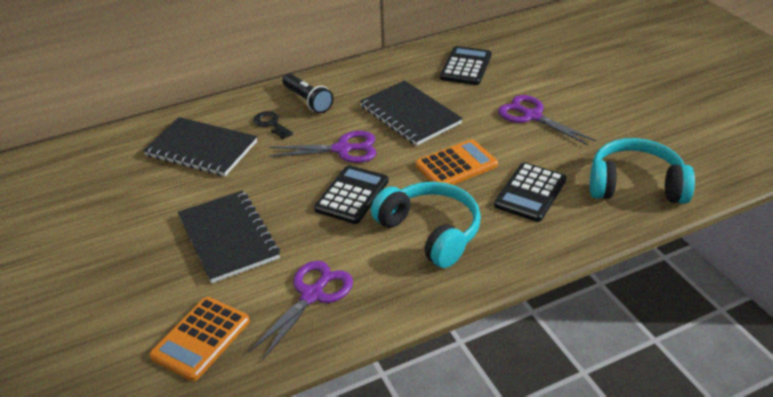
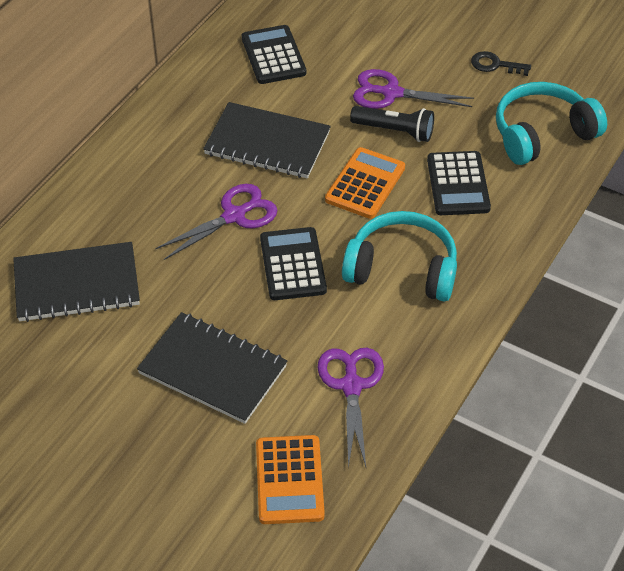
camera: 35 degrees left, 10 degrees up
black key [254,111,293,139] -> black key moved to [471,51,531,76]
black flashlight [282,74,333,113] -> black flashlight moved to [350,106,434,142]

